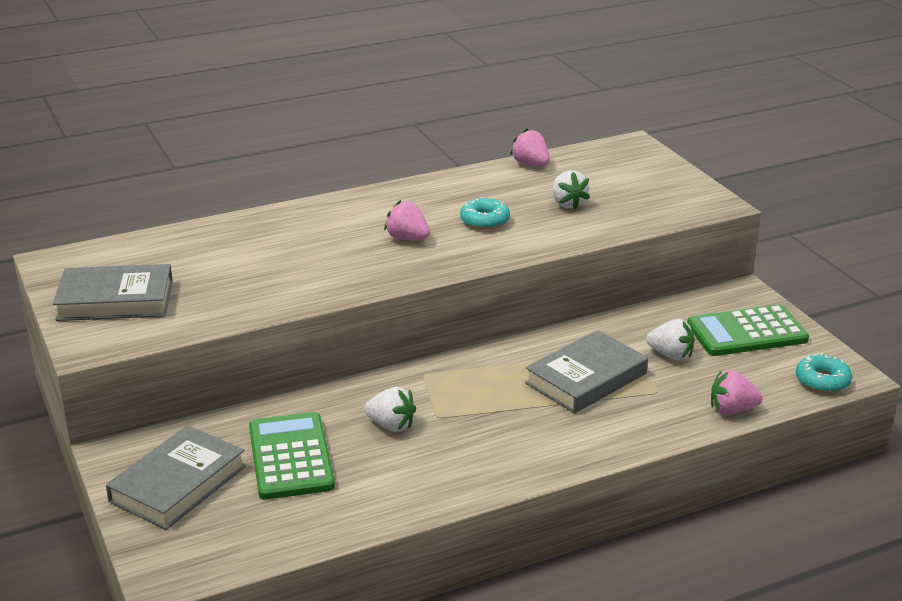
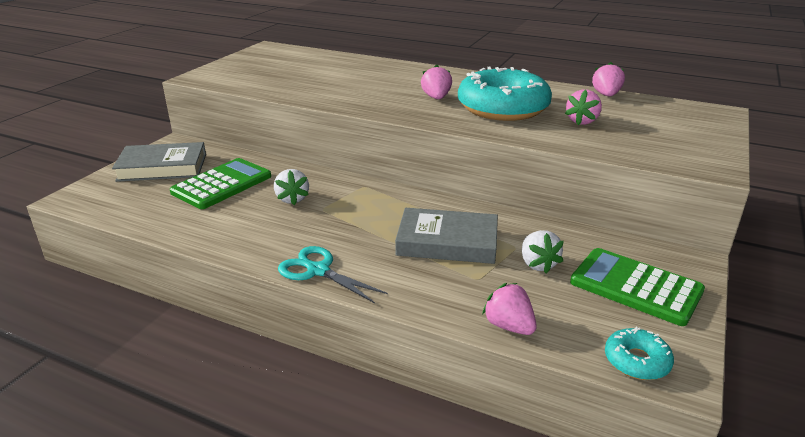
camera: 50 degrees right, 0 degrees up
grey book [53,264,173,321] -> none
turquoise donut [460,197,510,230] -> turquoise donut [458,67,552,121], size x2.19
white strawberry [552,171,590,210] -> pink strawberry [565,90,602,125]
none -> turquoise scissors [278,246,388,303]

